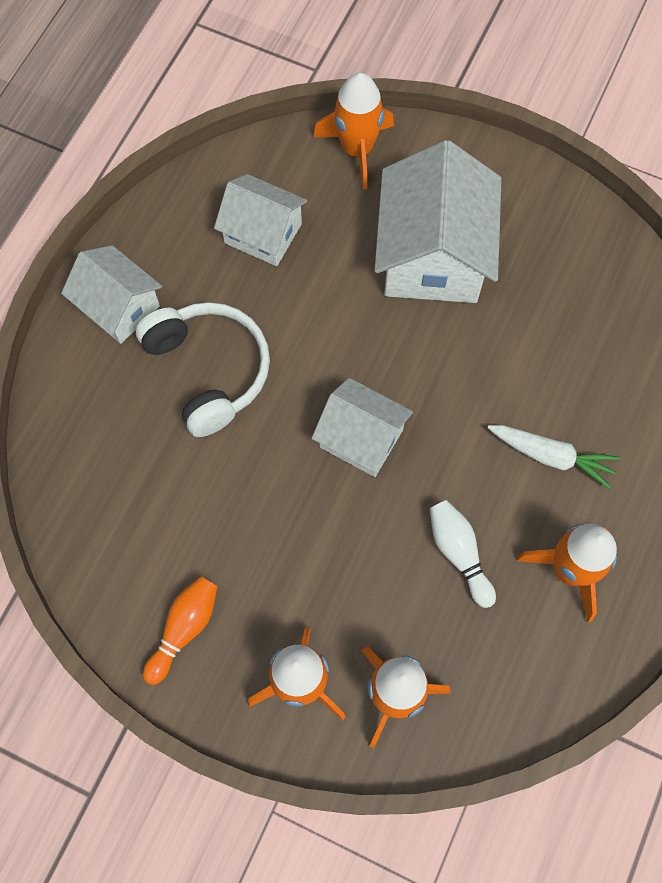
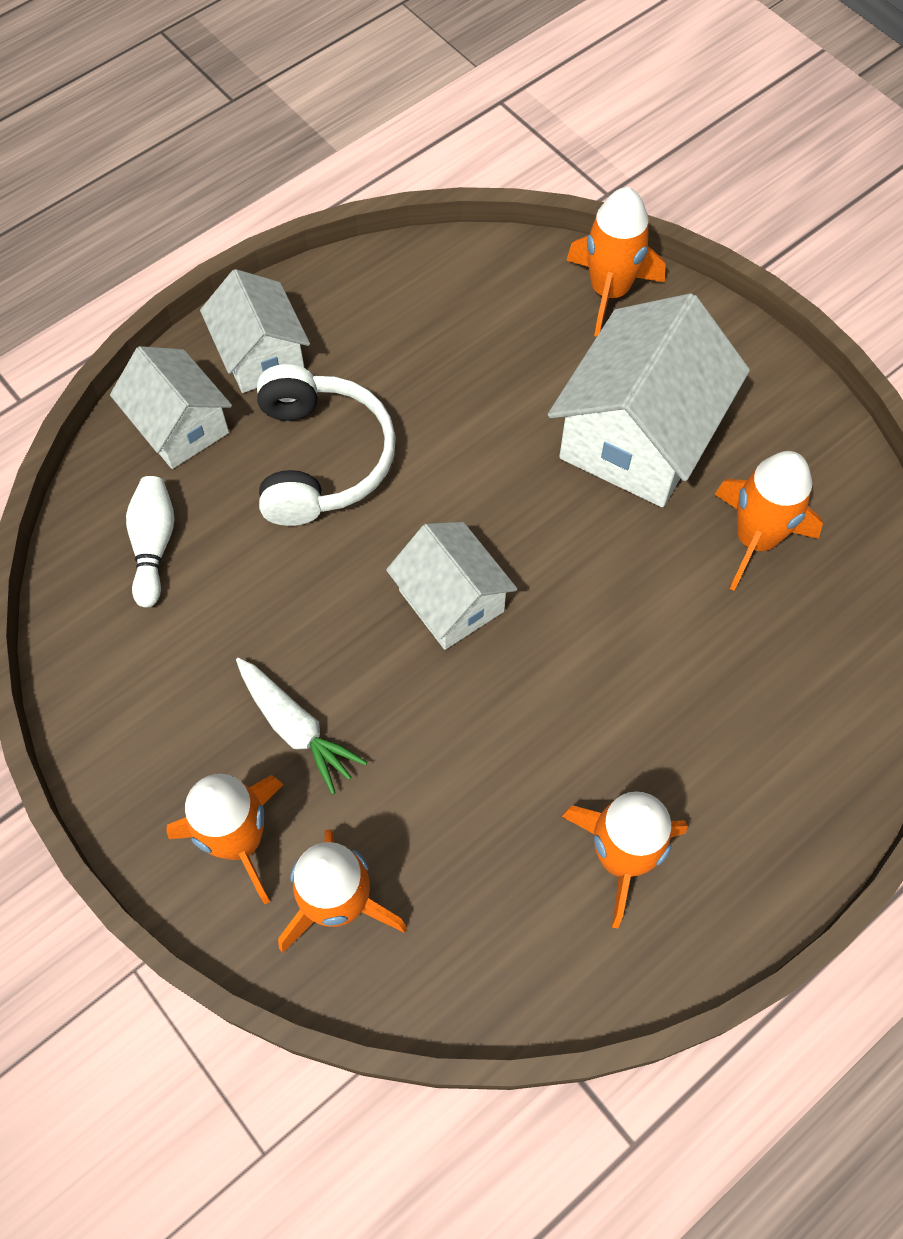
camera: 25 degrees right, 5 degrees down
orange bowling pin [143,577,218,685] -> none
white house [214,174,308,266] -> white house moved to [110,346,232,469]
white bowling pin [430,500,496,608] -> white bowling pin moved to [126,476,174,607]
white carrot [488,425,620,489] -> white carrot moved to [236,658,367,794]
none -> orange rocket [714,451,823,591]

